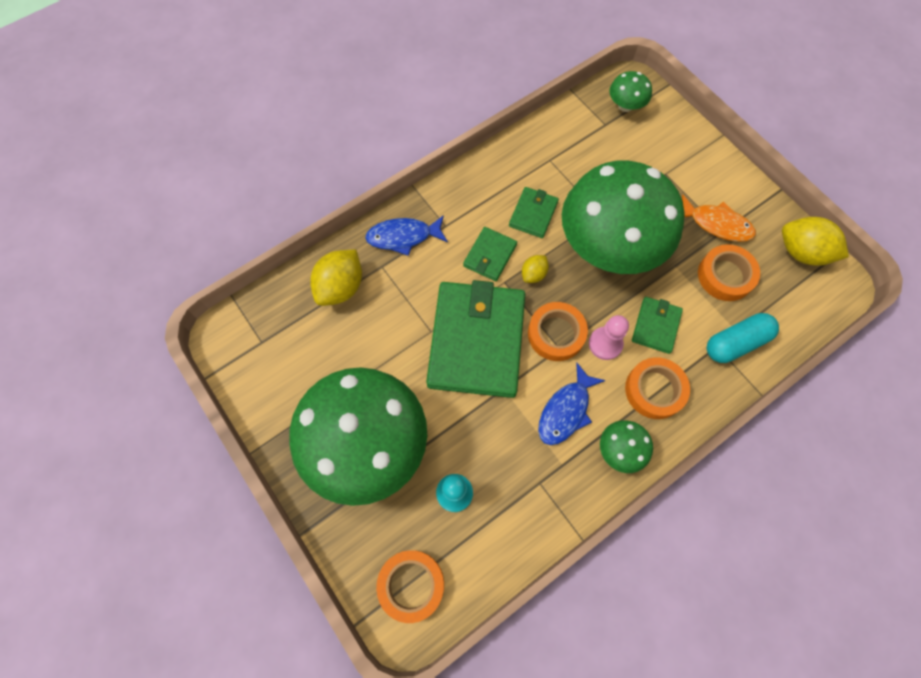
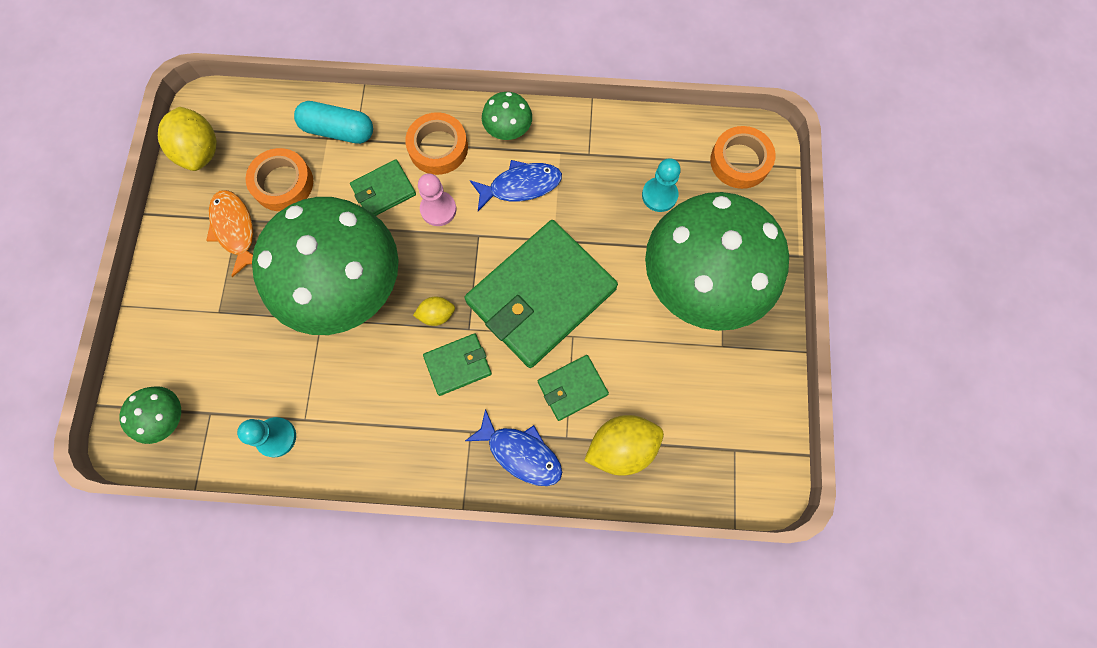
camera: 140 degrees left, 5 degrees up
green wallet [509,187,559,238] -> green wallet moved to [538,355,609,421]
orange tape [528,302,588,361] -> none
none -> turquoise pawn [237,417,296,457]

